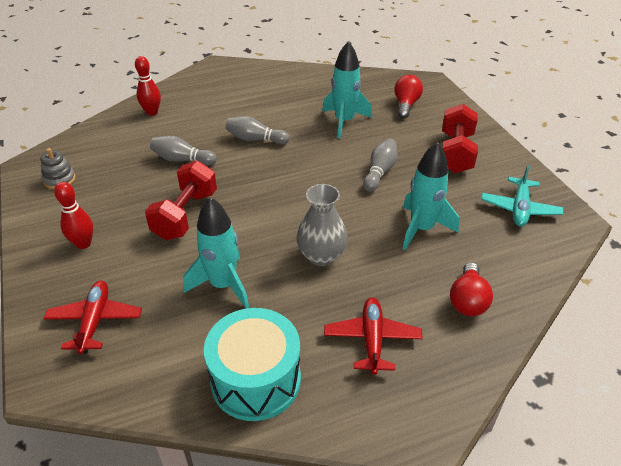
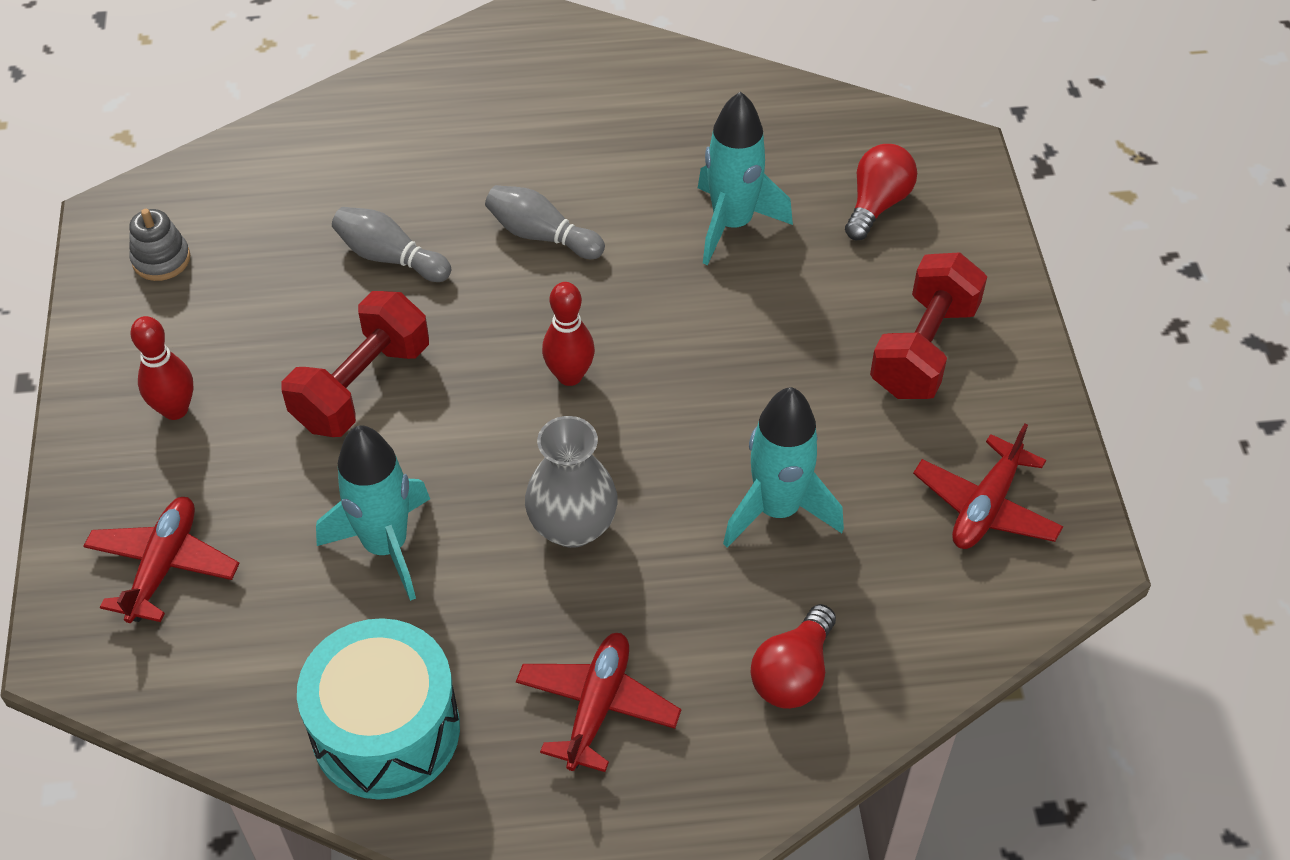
camera: 15 degrees right, 10 degrees up
red bowling pin [135,56,161,116] -> red bowling pin moved to [542,282,595,386]
grey bowling pin [363,138,397,192] -> none
turquoise plane [481,165,563,227] -> red plane [913,424,1063,549]

